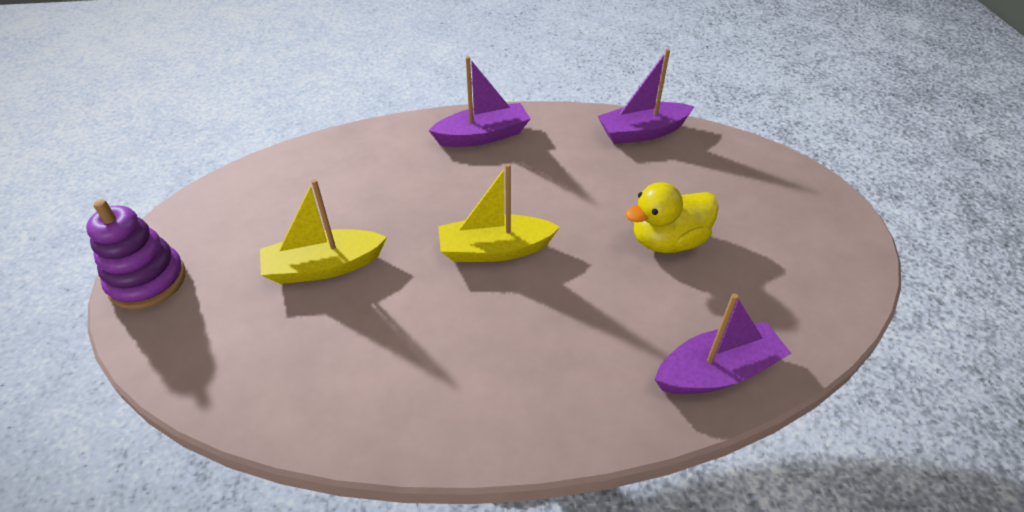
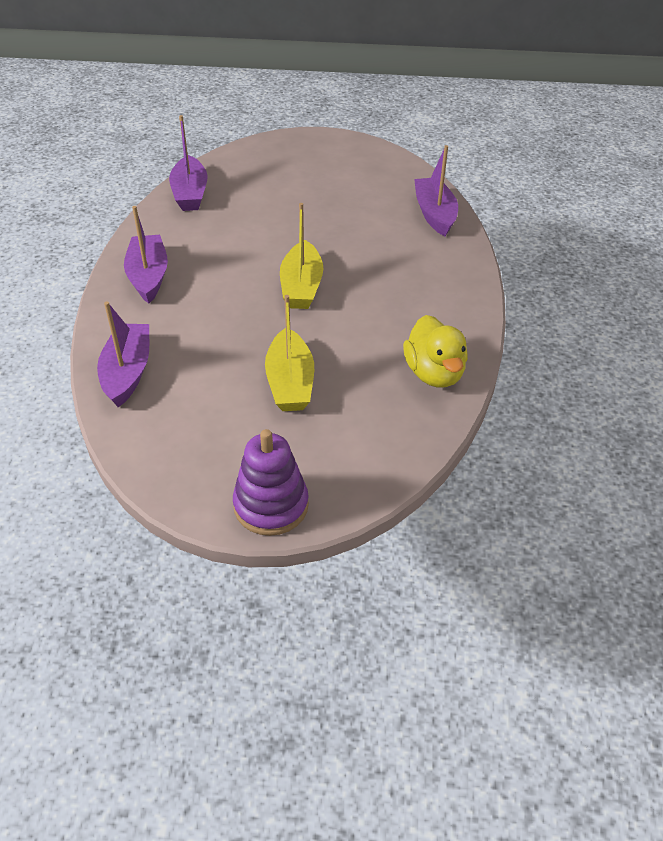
camera: 80 degrees left, 0 degrees up
yellow duck [625,182,719,253] -> yellow duck moved to [403,315,468,387]
none -> purple boat [97,301,149,407]

